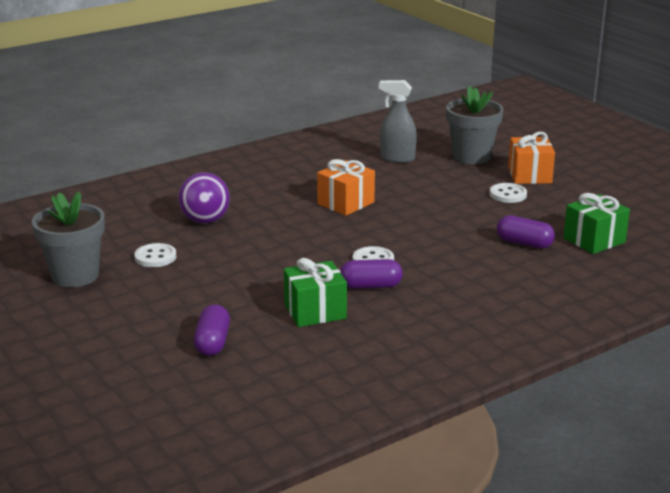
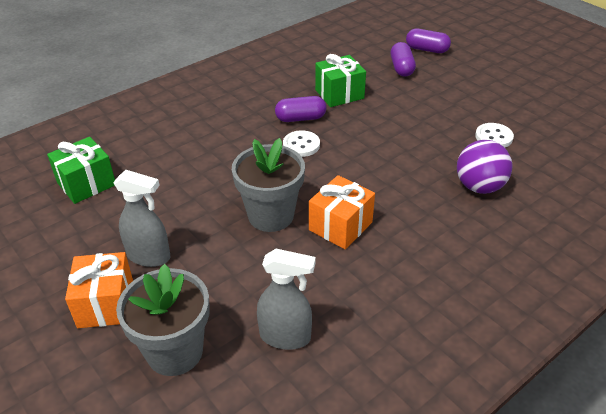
camera: 175 degrees right, 15 degrees up
grey flower pot [32,191,105,287] -> grey flower pot moved to [232,138,305,232]
white button [490,183,527,203] -> grey spray bottle [113,170,170,267]
purple capsule [497,215,555,248] -> purple capsule moved to [406,28,451,53]

